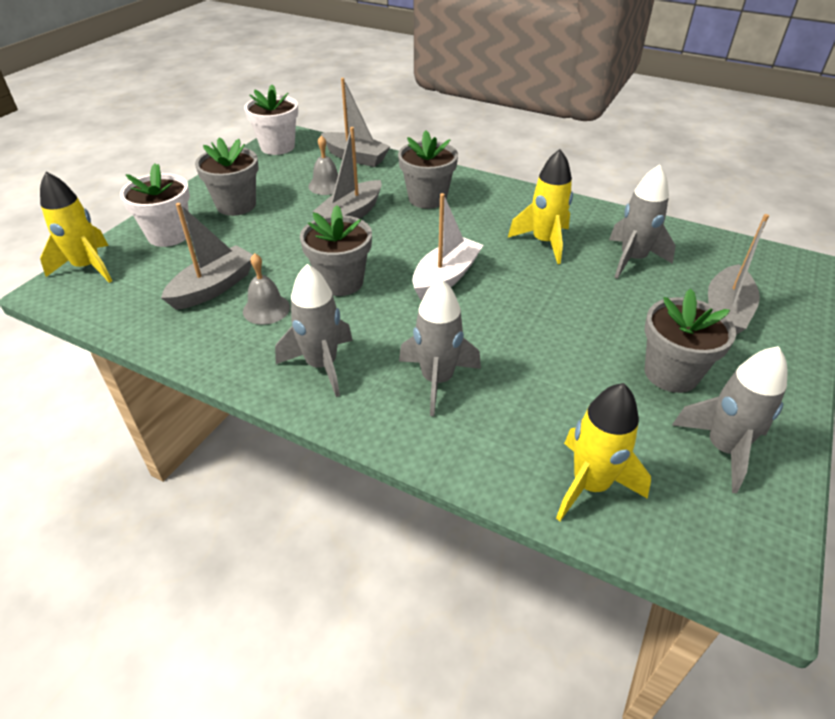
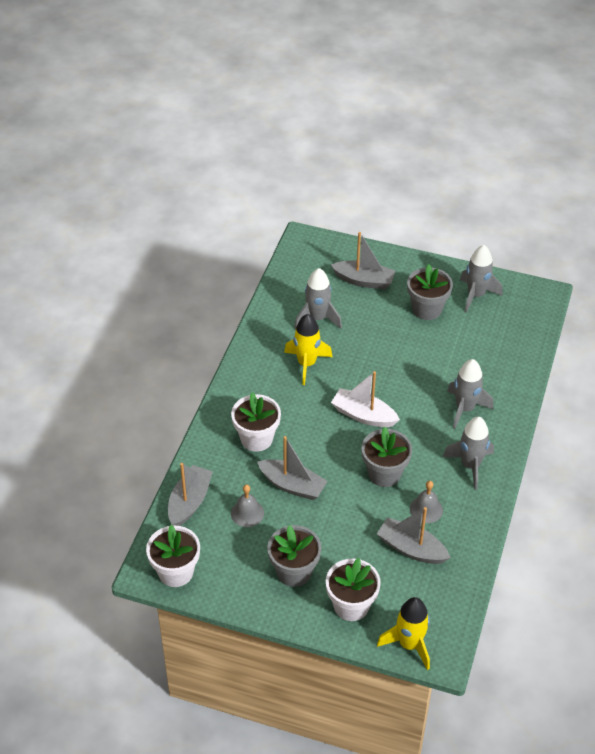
camera: 100 degrees left, 5 degrees up
grey flower pot [398,130,458,209] -> white flower pot [231,393,281,452]
yellow rocket [556,383,651,521] -> none

